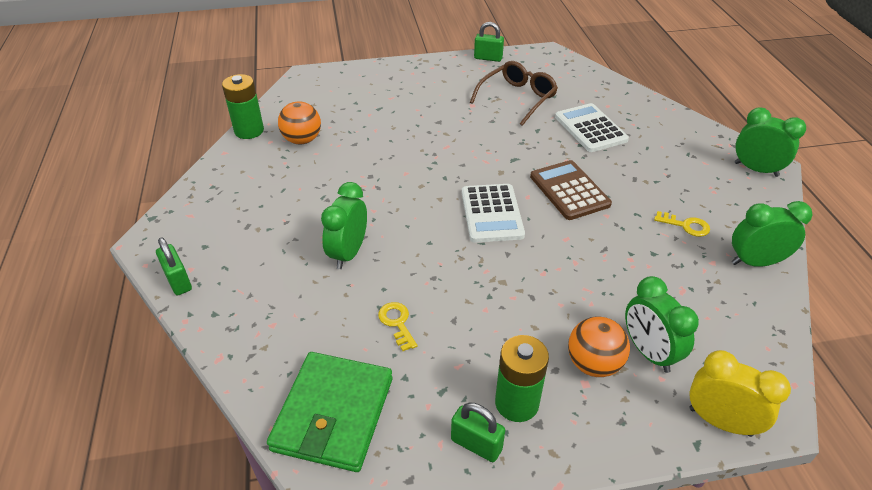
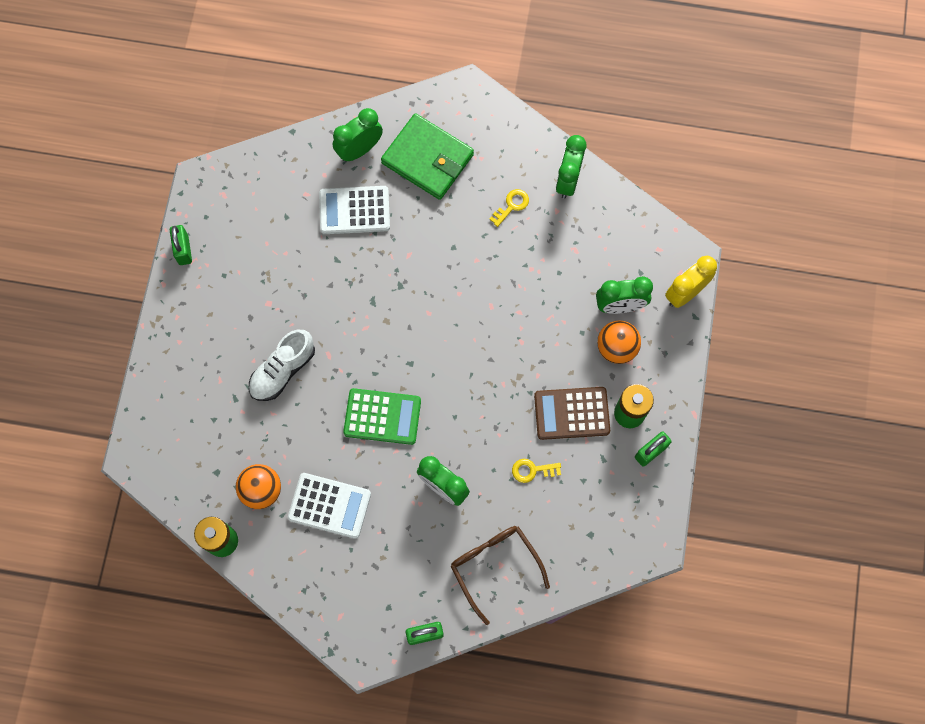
camera: 70 degrees left, 30 degrees up
green wallet [267,352,393,472] -> green wallet moved to [381,113,474,200]
white calculator [462,184,525,243] -> white calculator moved to [288,473,371,539]
brown glasses [470,61,558,126] -> brown glasses moved to [451,526,550,625]
green padlock [474,22,504,62] -> green padlock turned 45 degrees counterclockwise [170,225,192,265]
brown calculator [530,160,612,220] -> brown calculator moved to [534,387,610,440]
green clock [735,107,806,177] -> green clock moved to [333,108,383,162]
none -> white shoe [249,330,315,401]
none -> green calculator [343,388,421,445]

